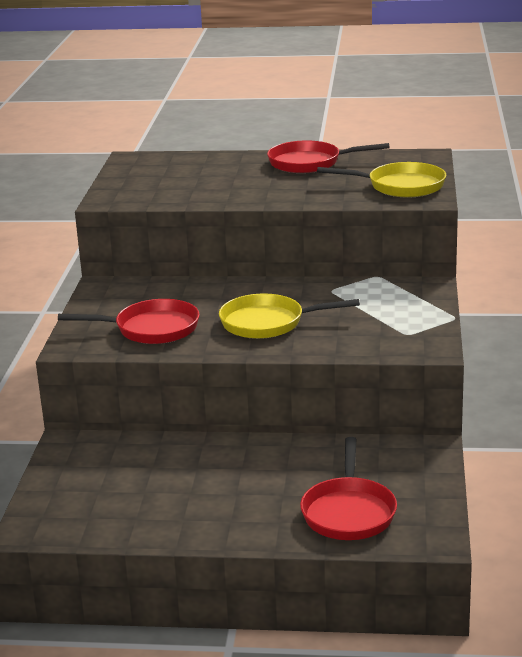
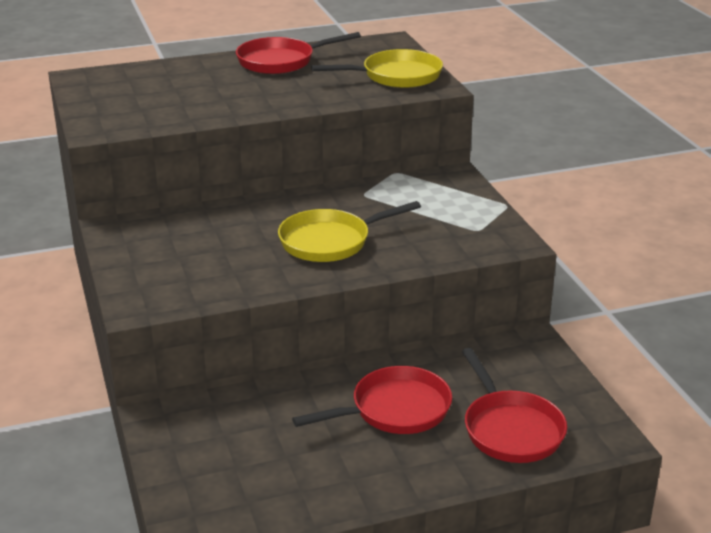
camera: 25 degrees left, 5 degrees up
red pan [58,299,200,344] -> red pan moved to [292,366,452,434]

